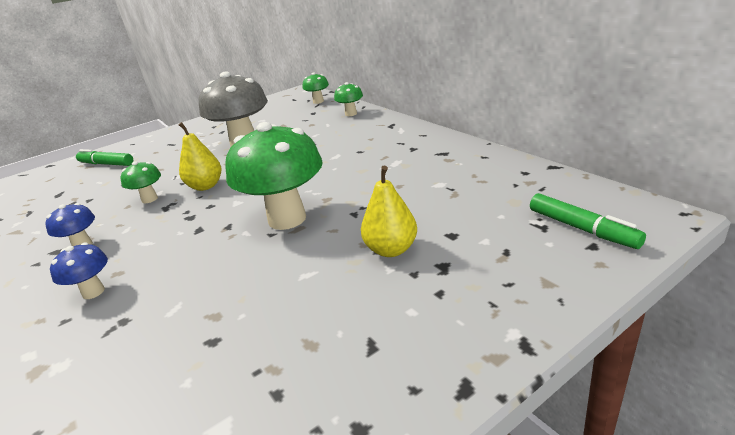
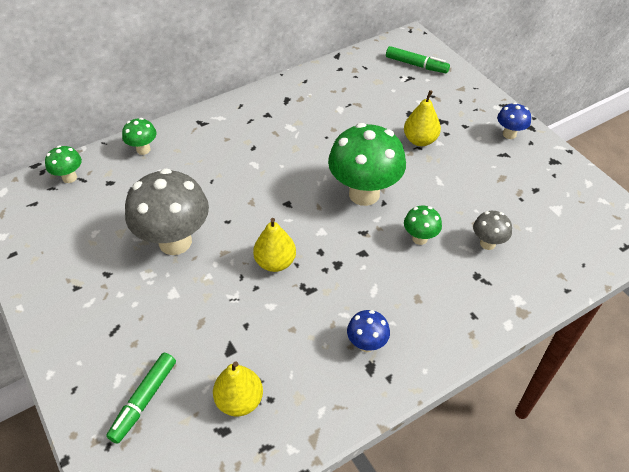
camera: 90 degrees left, 20 degrees up
blue mushroom [50,243,108,299] -> blue mushroom moved to [497,102,531,139]
green mushroom [120,161,161,203] -> green mushroom moved to [404,206,442,245]
green marker [530,193,646,249] -> green marker turned 60 degrees clockwise [386,46,450,73]
none -> yellow pear [213,361,263,417]
none -> grey mushroom [473,211,512,250]

